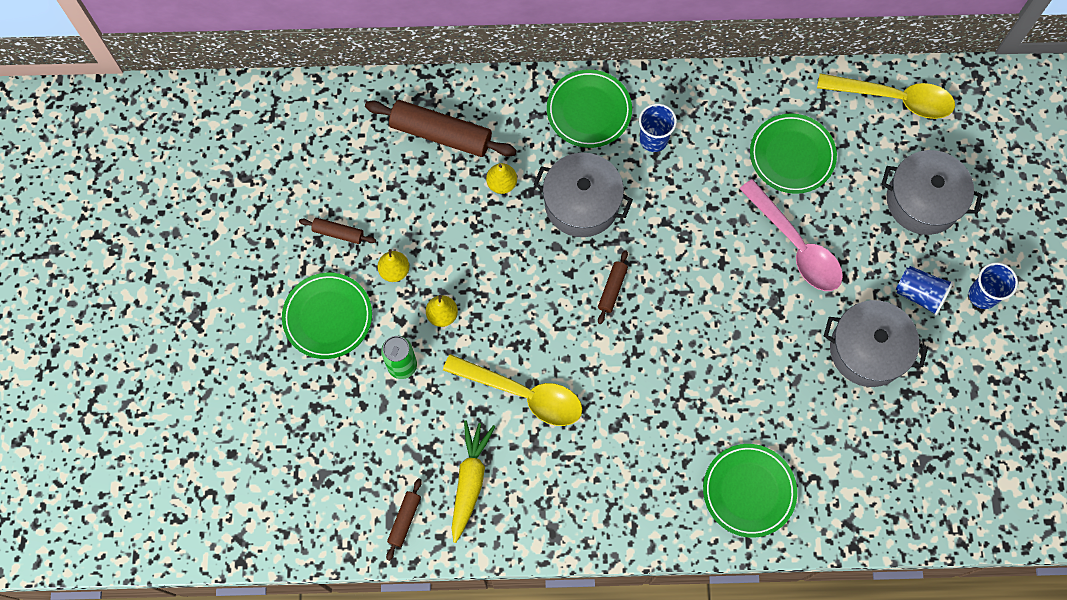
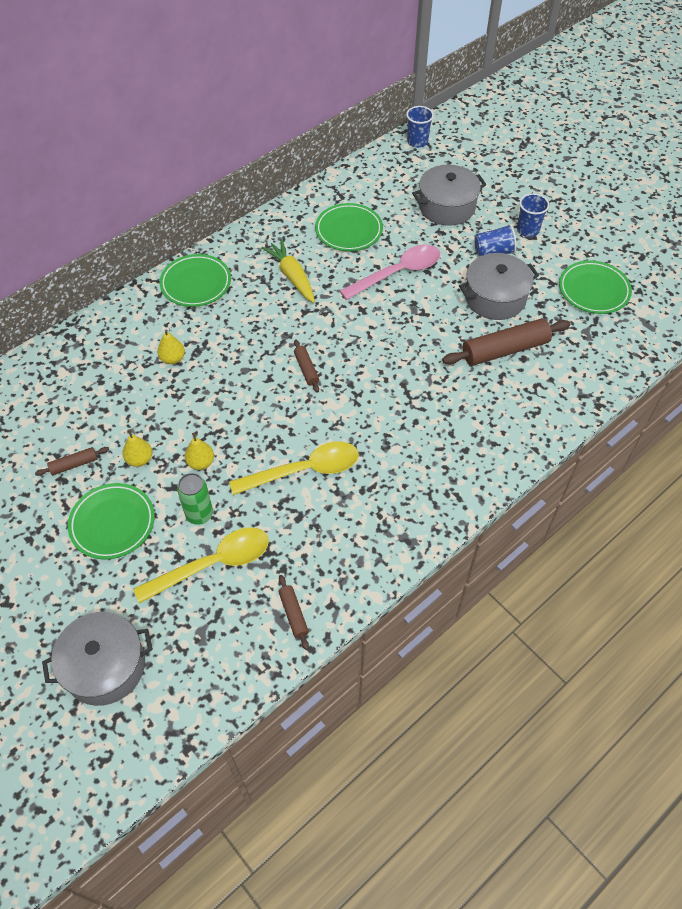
camera: 40 degrees left, 15 degrees down
brown rolling pin [365,100,517,157] -> brown rolling pin moved to [442,318,570,366]
yellow carrot [451,420,495,543] -> yellow carrot moved to [261,239,315,303]
grey pot [534,153,633,237] -> grey pot moved to [42,612,153,706]
blue cup [639,104,677,152] -> blue cup moved to [406,106,434,148]
green plate [703,444,797,538] -> green plate moved to [559,260,632,314]
pink spoon [739,179,843,291] -> pink spoon turned 45 degrees counterclockwise [340,245,440,300]
yellow spoon [817,73,955,119] -> yellow spoon moved to [133,527,269,604]

